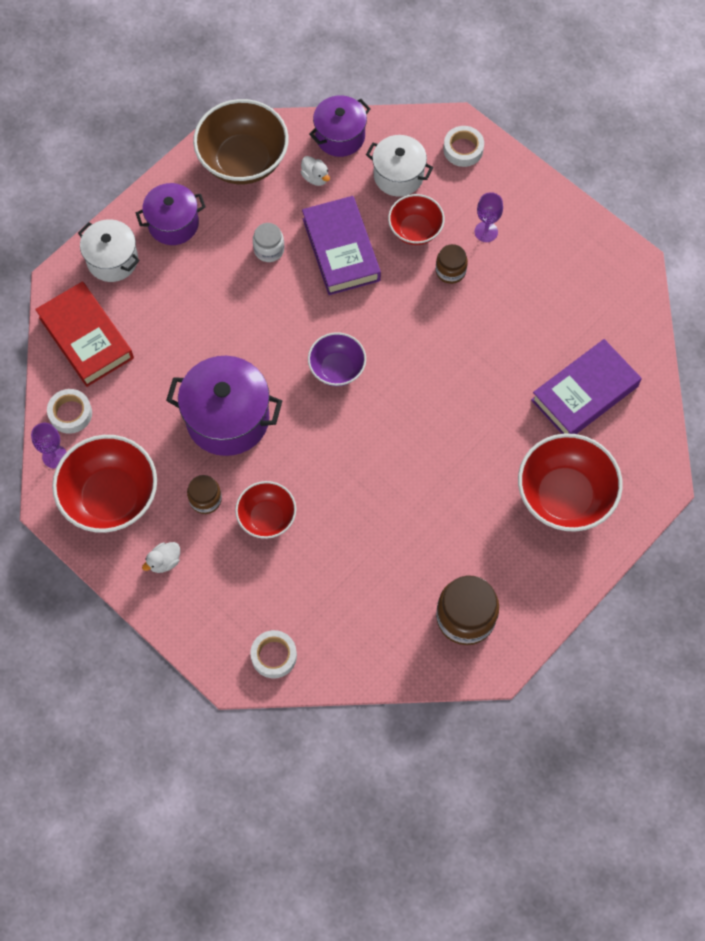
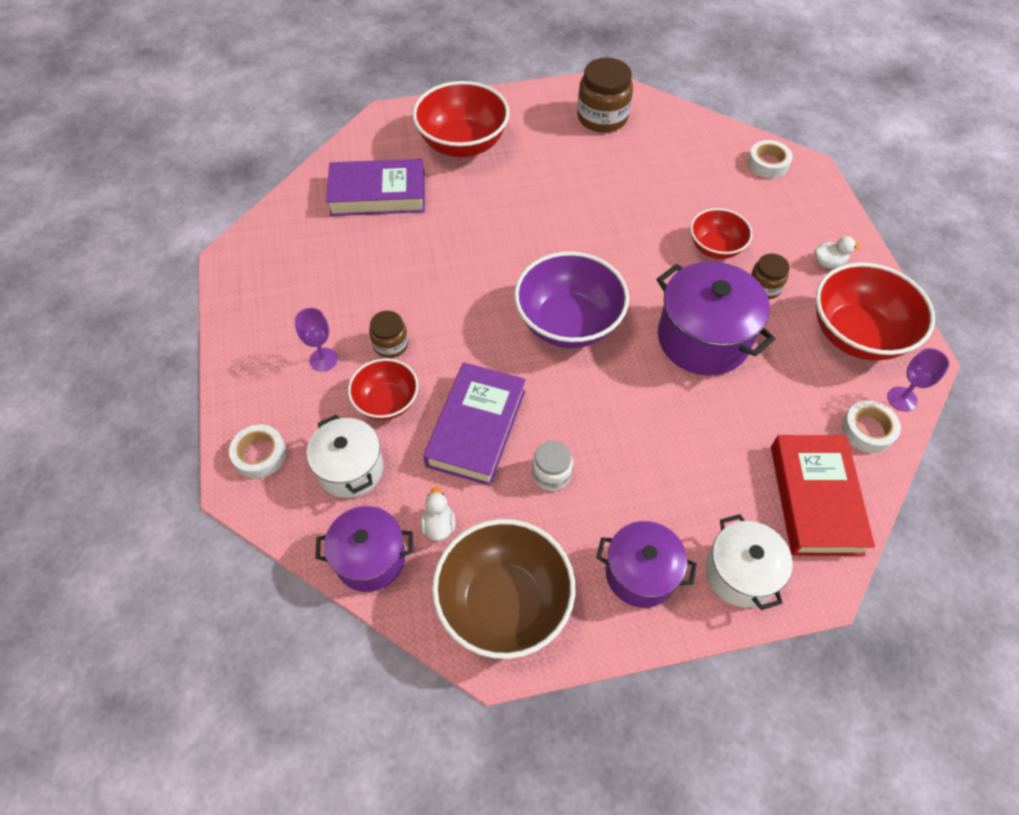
camera: 145 degrees left, 10 degrees down
purple bowl [308,332,366,386] -> purple bowl [514,252,629,348], size x1.71

